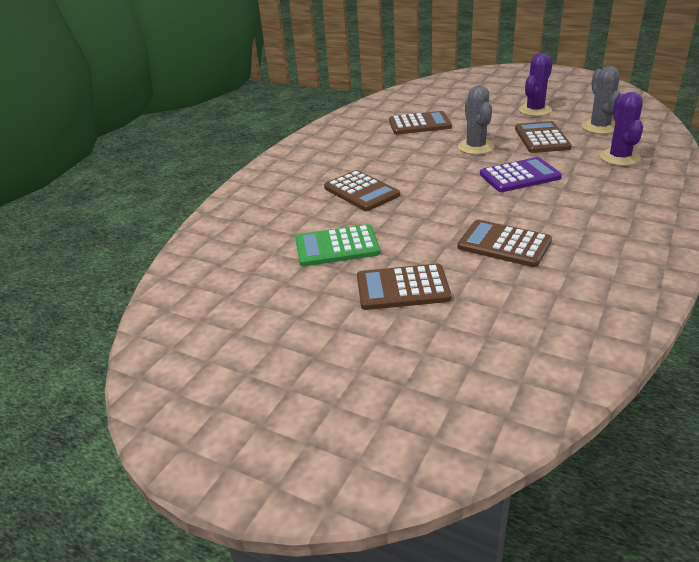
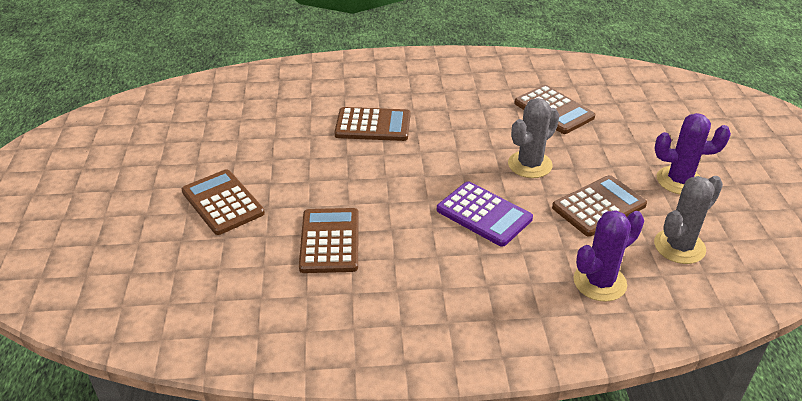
camera: 55 degrees right, 5 degrees up
green calculator [295,224,380,266] -> none
brown calculator [324,170,400,211] -> brown calculator turned 105 degrees counterclockwise [334,107,410,141]

